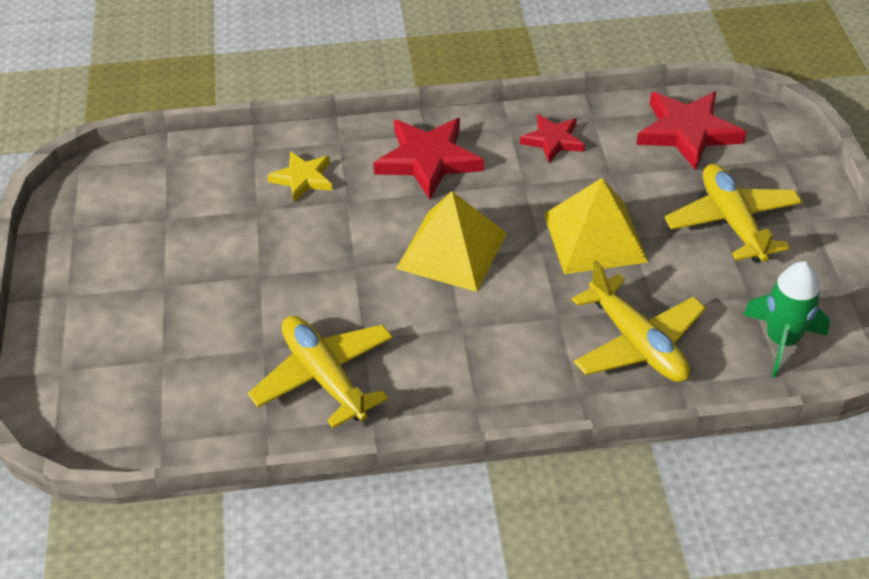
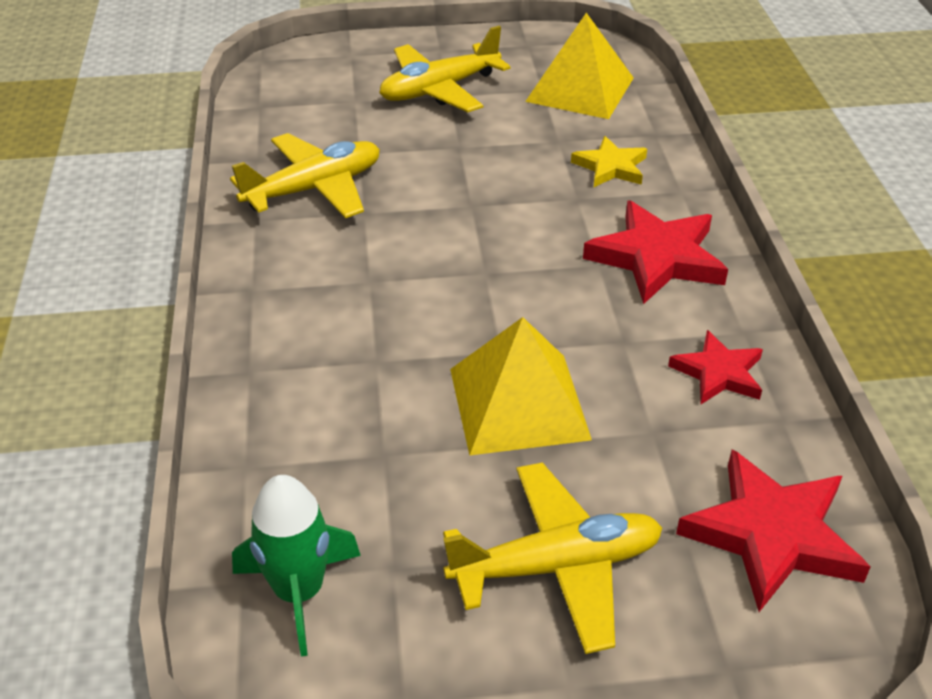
camera: 90 degrees right, 5 degrees down
yellow pyramid [396,191,507,292] -> yellow pyramid moved to [525,13,634,119]
yellow plane [572,260,706,382] -> yellow plane moved to [379,26,510,112]

